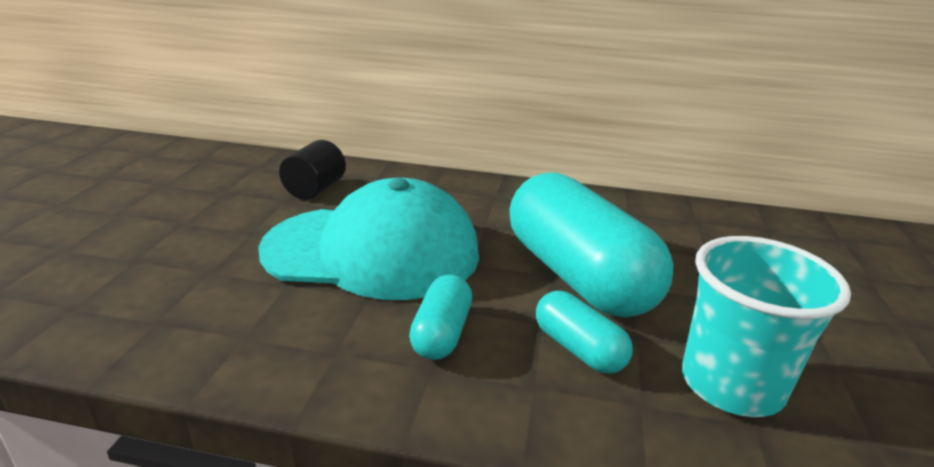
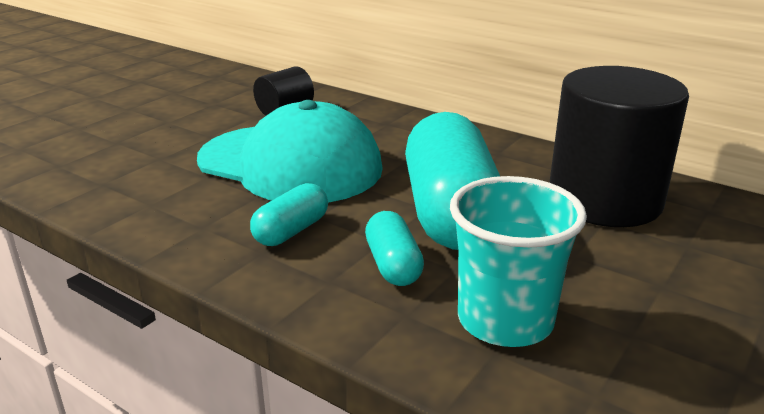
camera: 25 degrees right, 0 degrees up
none -> black cylinder [549,66,689,227]

